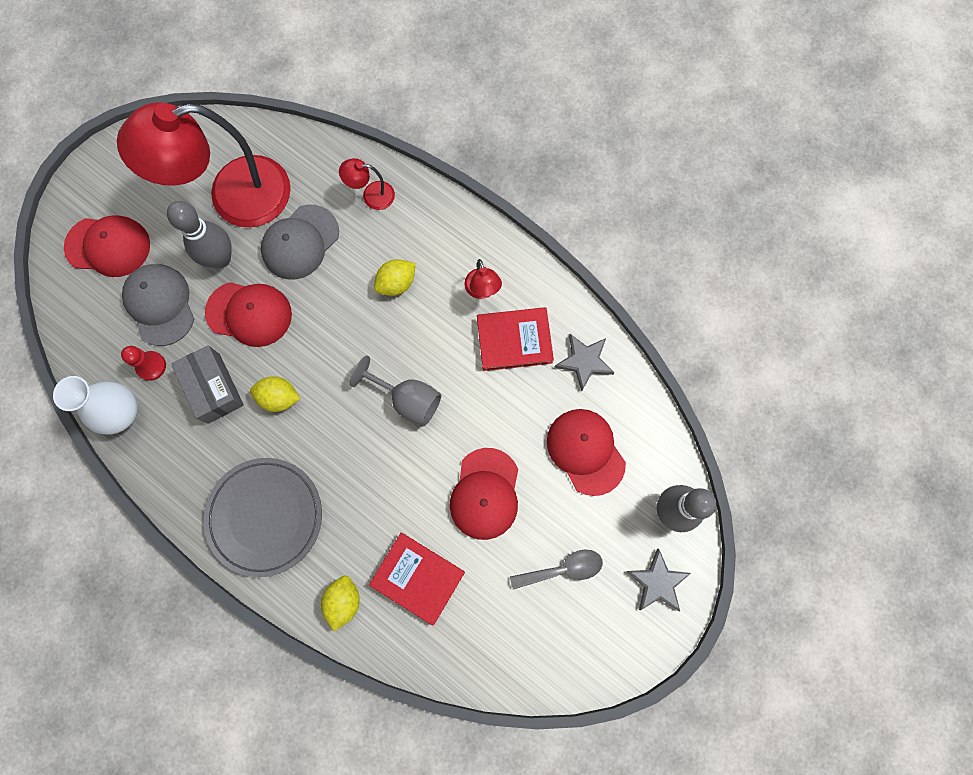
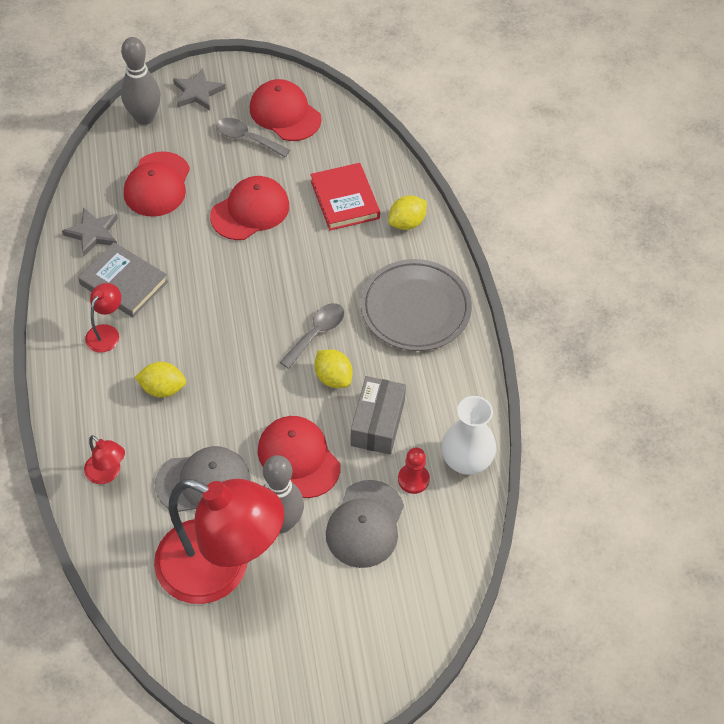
camera: 140 degrees left, 20 degrees down
red cap [64,215,150,277] -> red cap moved to [250,79,322,141]
grey goblet [350,356,441,427] -> none
red book [477,307,554,371] -> grey book [78,242,168,317]
none -> grey spoon [280,303,344,369]

